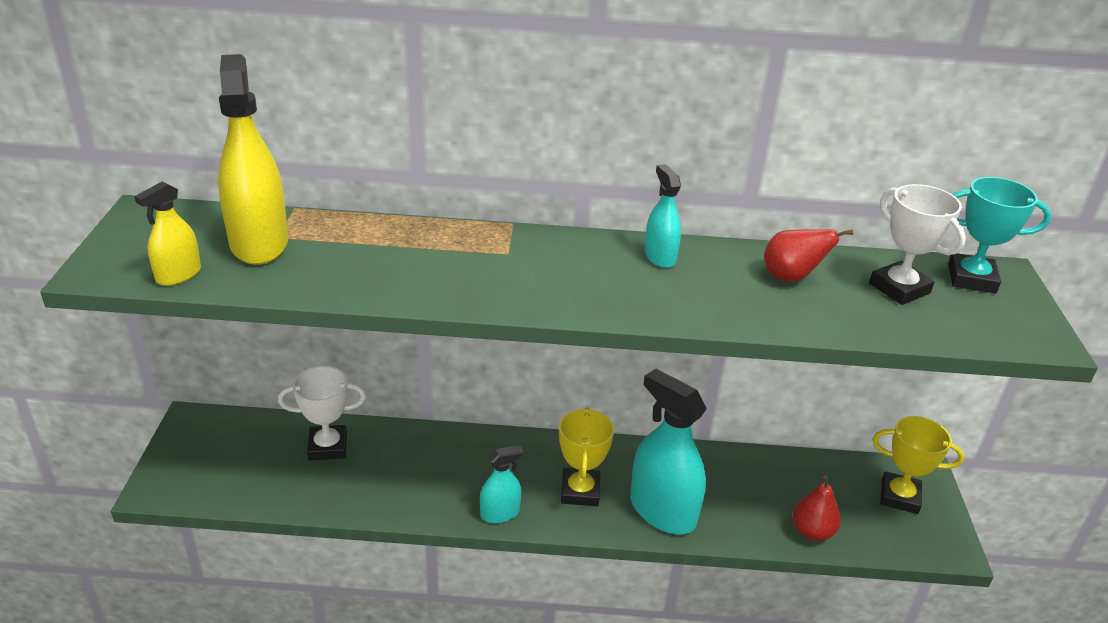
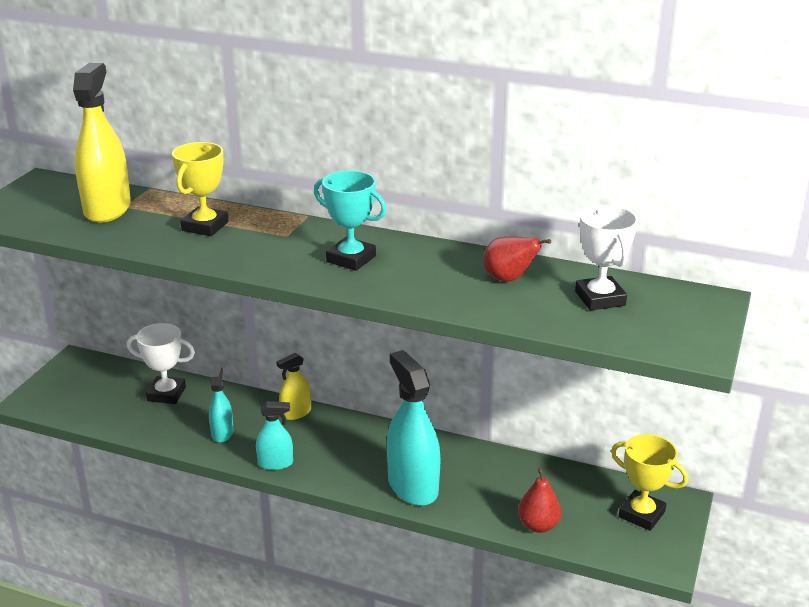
camera: 20 degrees right, 5 degrees down
yellow spray bottle [135,181,201,286] -> yellow spray bottle moved to [276,353,311,420]
yellow trophy [559,407,614,506] -> yellow trophy moved to [172,142,229,236]
turquoise spray bottle [644,164,681,268] -> turquoise spray bottle moved to [209,367,233,443]
turquoise trophy [948,177,1052,294] -> turquoise trophy moved to [314,170,387,271]

